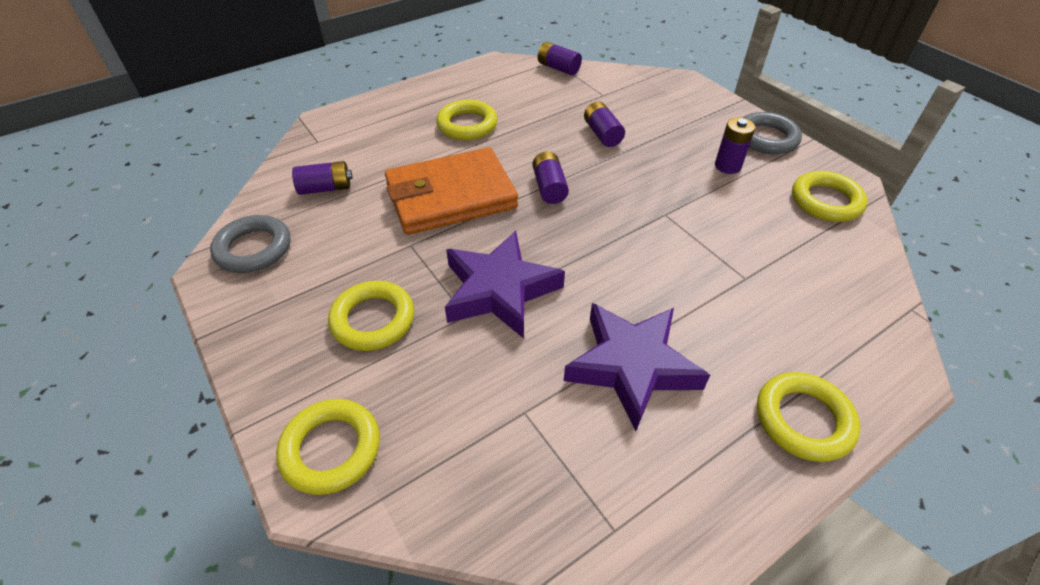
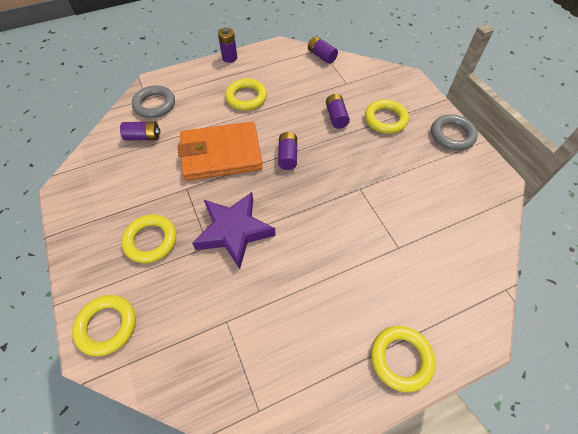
camera: 10 degrees right, 10 degrees up
grey ring [210,215,290,273] -> grey ring moved to [132,85,175,118]
purple star [564,303,710,431] -> none
purple battery [715,118,755,174] -> purple battery moved to [218,28,237,63]
yellow ring [792,171,868,222] -> yellow ring moved to [365,99,409,134]

